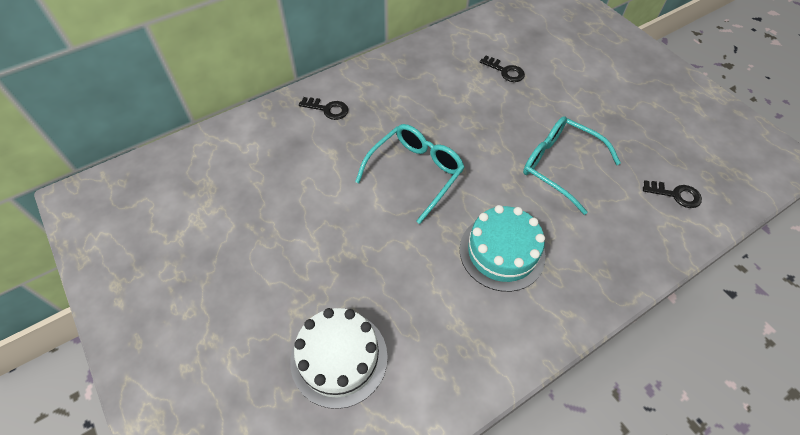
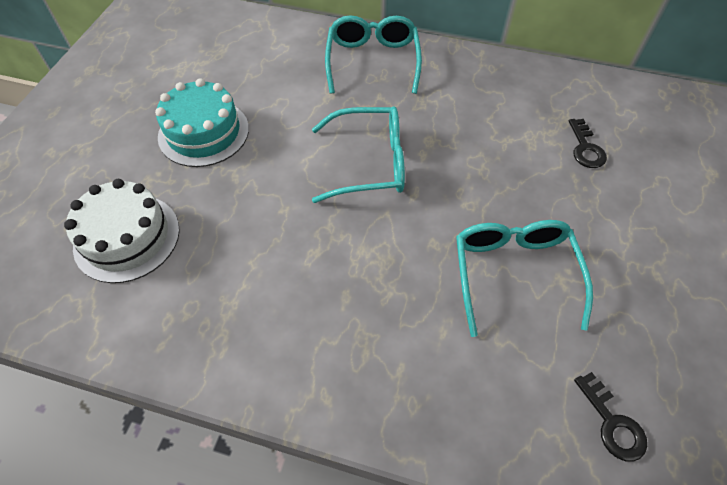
camera: 50 degrees right, 0 degrees up
black key [299,97,348,120] -> turquoise glasses [325,15,422,94]
turquoise cake [460,205,546,292] -> turquoise cake moved to [155,78,249,167]

